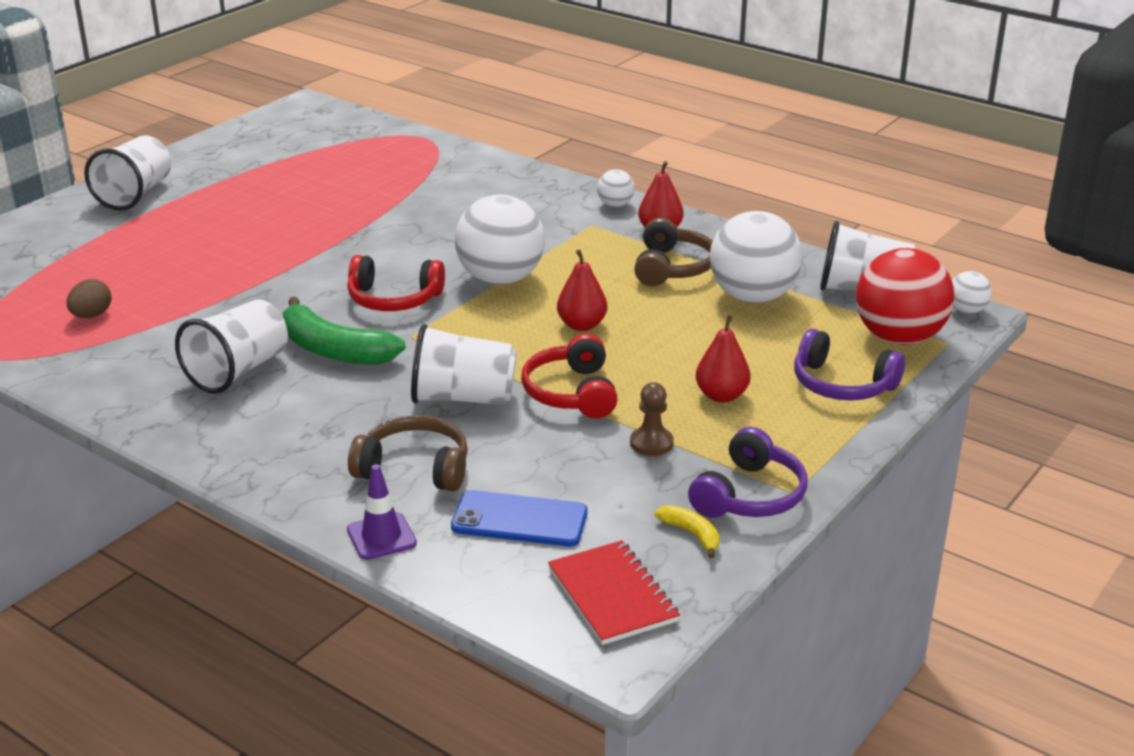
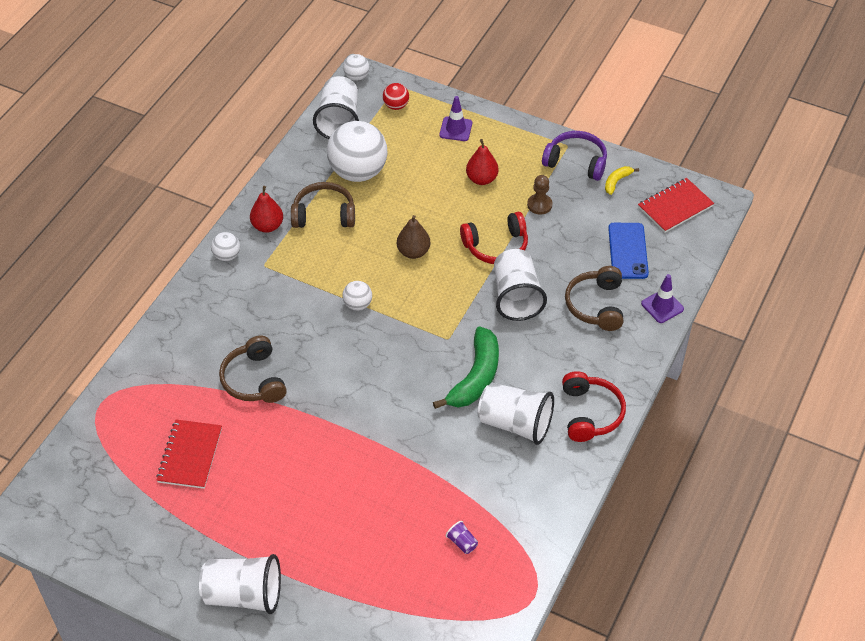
camera: 100 degrees left, 20 degrees up
brown egg [67,279,112,318] -> purple cup [446,521,478,554]
red headphones [347,255,445,311] -> red headphones moved to [562,371,626,442]
white ball [455,195,545,285] -> white ball [343,281,372,310], size x0.46
red pear [557,249,607,331] -> brown pear [397,215,431,259]
purple headphones [794,329,905,401] -> purple traffic cone [439,96,472,141]
red ball [856,248,955,345] -> red ball [383,83,409,110], size x0.46
none -> red notebook [156,419,222,489]
none -> brown headphones [219,336,287,403]

